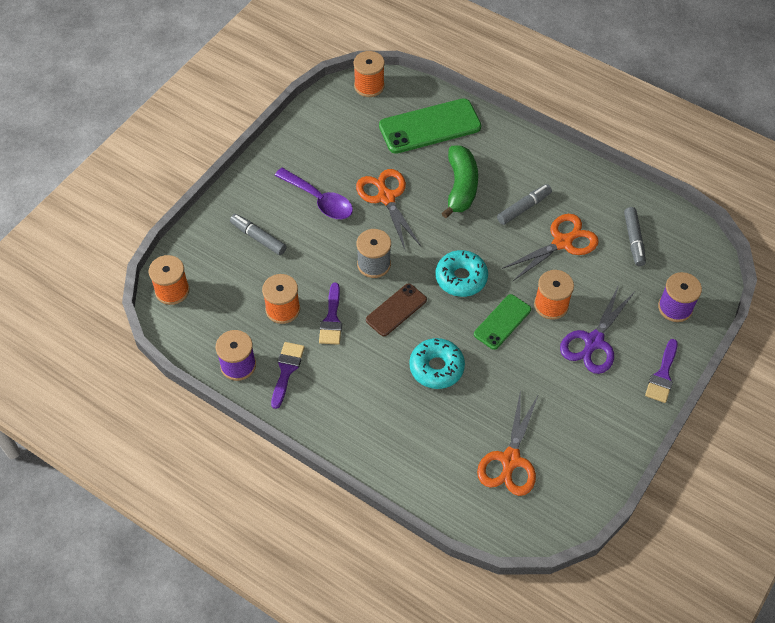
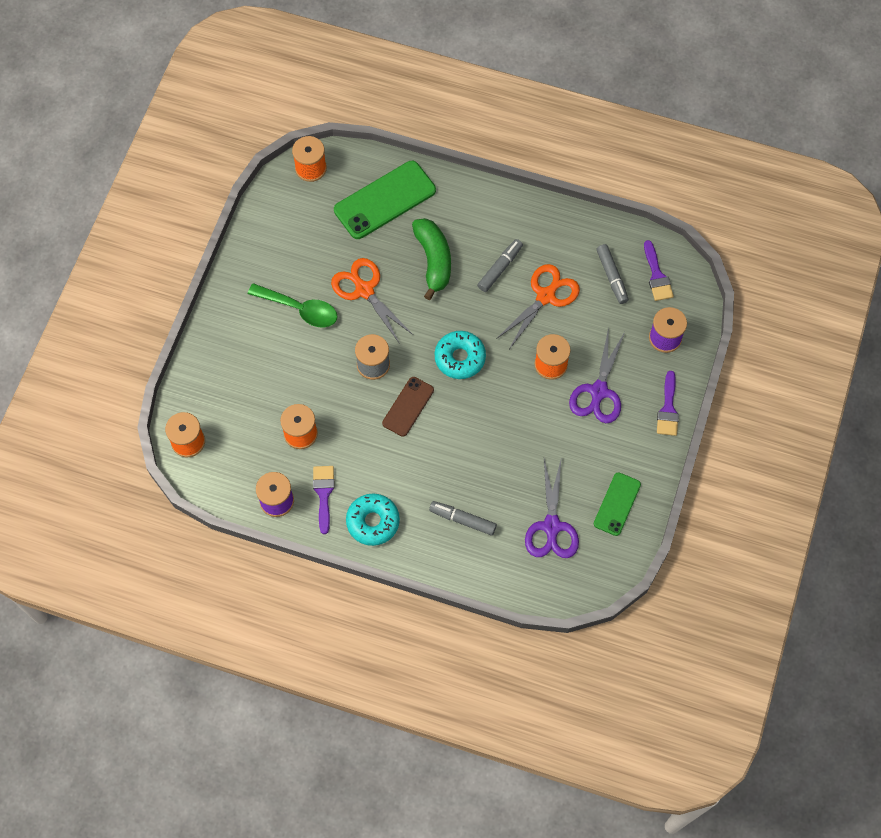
camera: 15 degrees left, 10 degrees up
grey marker [230,214,287,255] -> grey marker moved to [429,501,497,536]
purple spoon [275,168,353,219] -> green spoon [248,283,338,328]
purple brush [319,283,342,345] -> purple brush moved to [644,240,674,301]
turquoise donut [409,338,465,389] -> turquoise donut moved to [346,494,400,546]
green phone [474,294,531,350] -> green phone moved to [594,472,641,536]
orange scissors [477,389,539,496] -> purple scissors [525,459,579,558]

